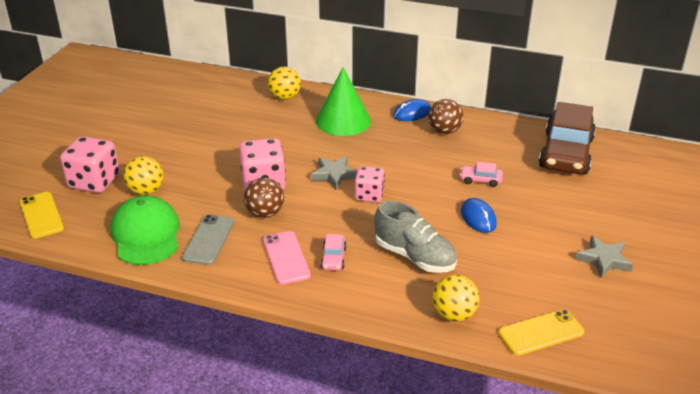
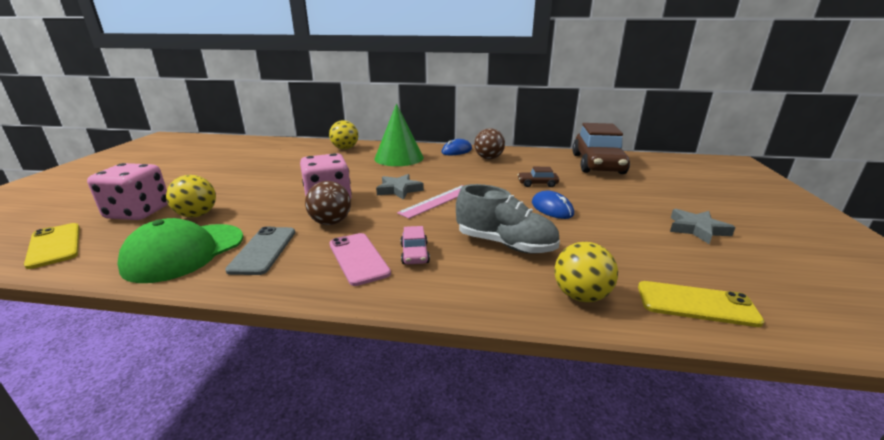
camera: 10 degrees left, 10 degrees down
green cap [110,196,180,265] -> green cap turned 120 degrees counterclockwise [117,218,243,283]
pink dice [355,166,385,202] -> pink ruler [397,185,464,219]
pink car [460,162,503,187] -> brown car [518,167,559,187]
yellow phone [498,309,585,356] -> yellow phone turned 45 degrees clockwise [638,281,765,327]

